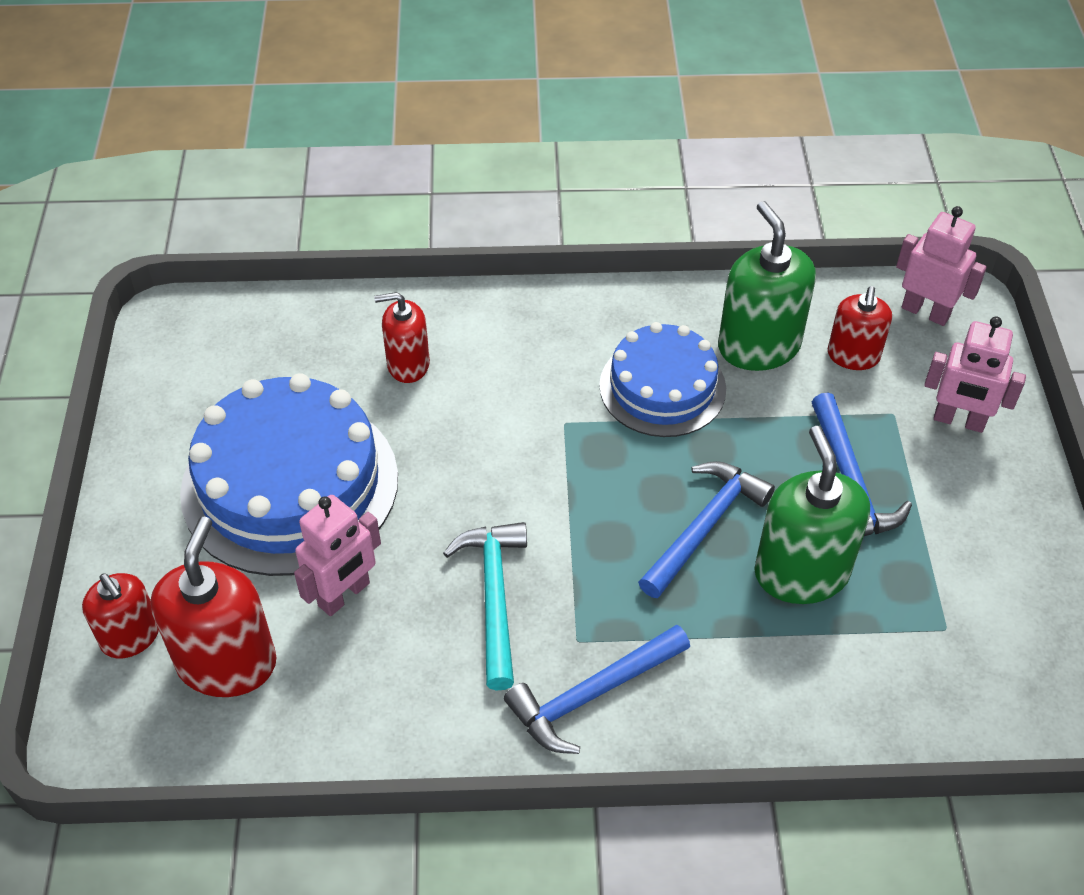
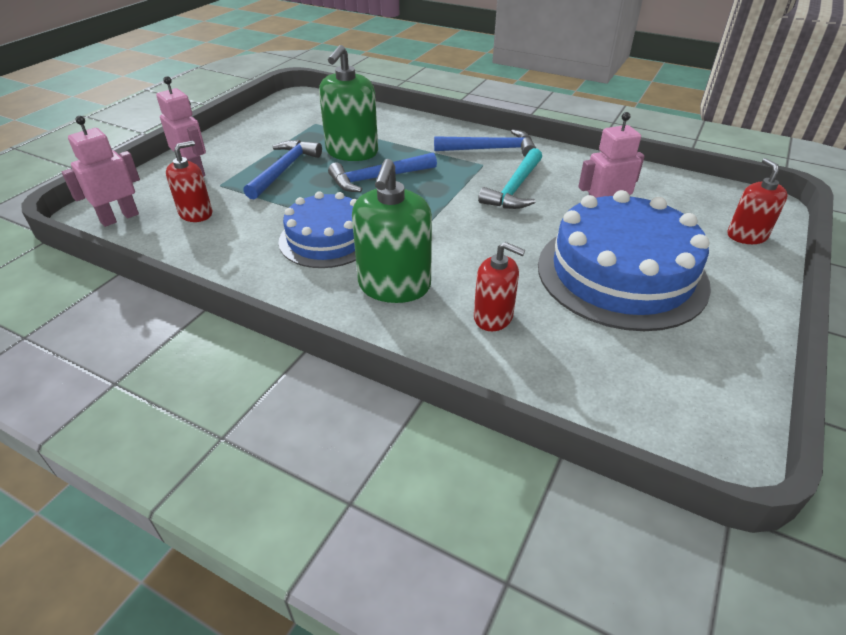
camera: 150 degrees left, 10 degrees down
red soap dispenser [151,516,277,697] -> none
green soap dispenser [718,201,816,371] -> green soap dispenser moved to [352,159,432,303]
pink robot [896,206,987,326] -> pink robot turned 75 degrees clockwise [62,116,140,227]

